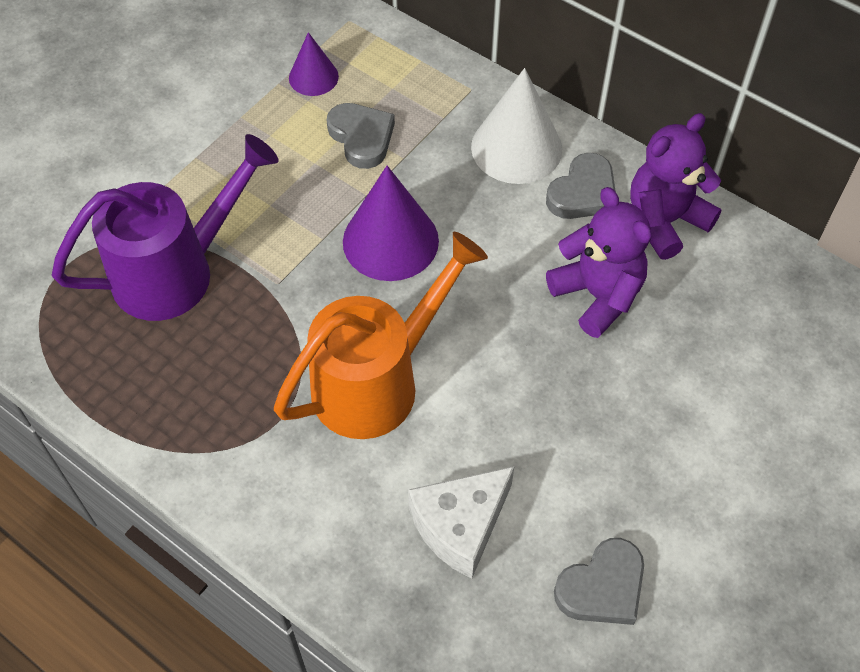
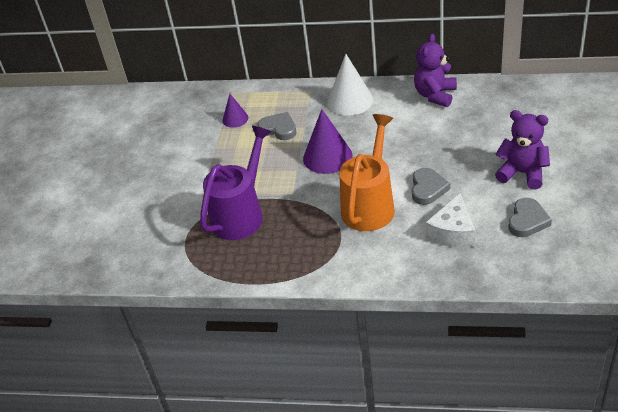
camera: 25 degrees left, 15 degrees down
grey heart [546,153,616,219] -> grey heart moved to [412,168,450,205]
purple teddy bear [546,187,652,338] -> purple teddy bear moved to [495,110,550,189]

